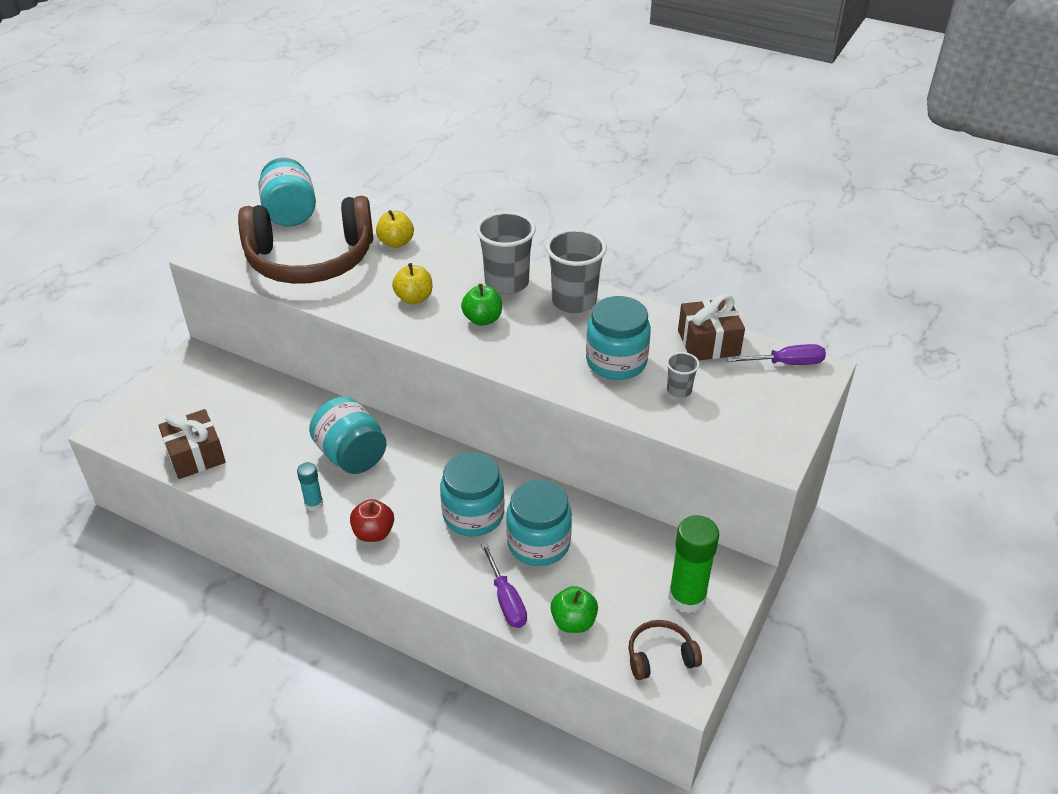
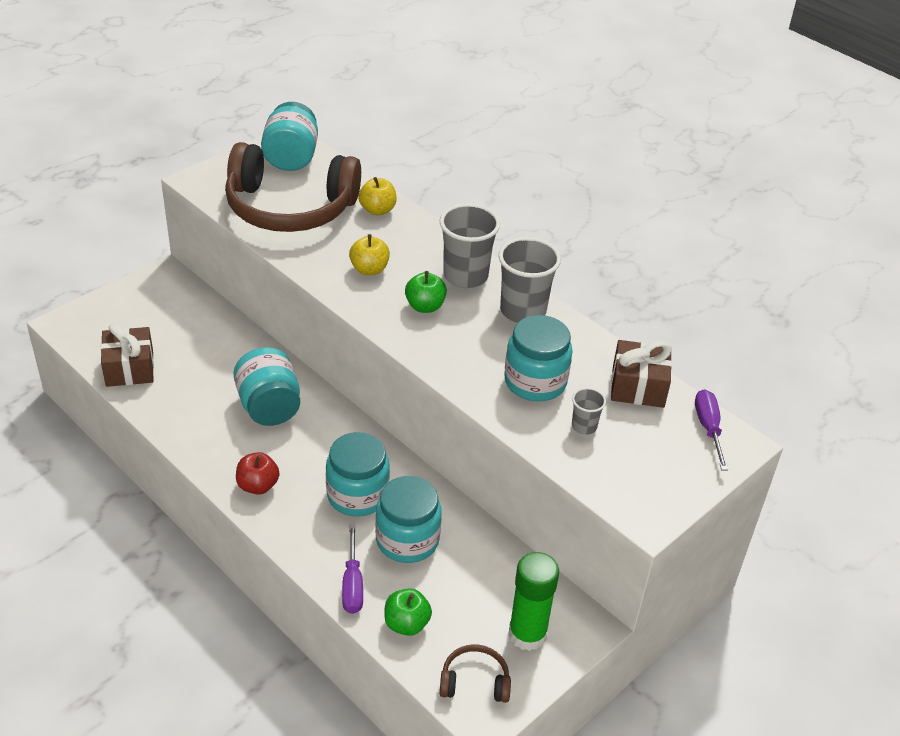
camera: 15 degrees right, 0 degrees up
turquoise glue stick [297,462,323,511] -> none
purple screwdriver [727,344,826,365] -> purple screwdriver turned 105 degrees counterclockwise [695,389,728,470]

